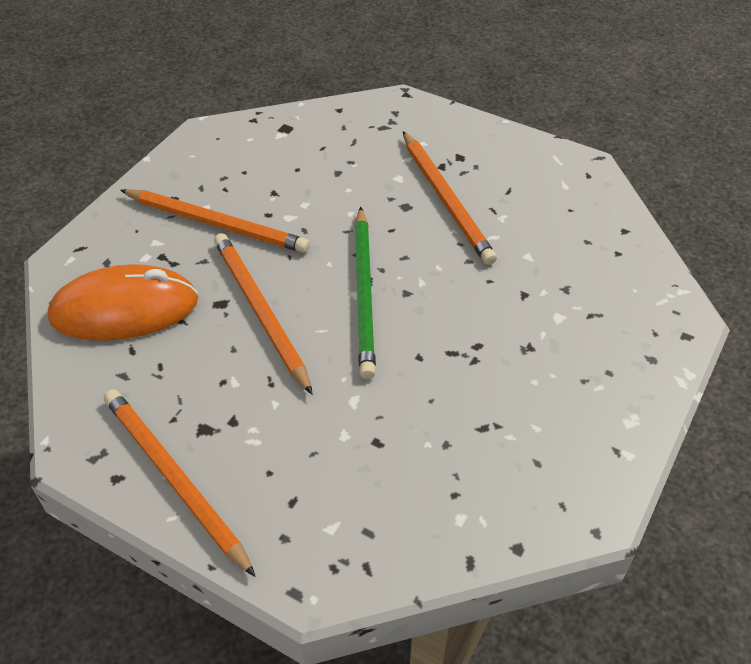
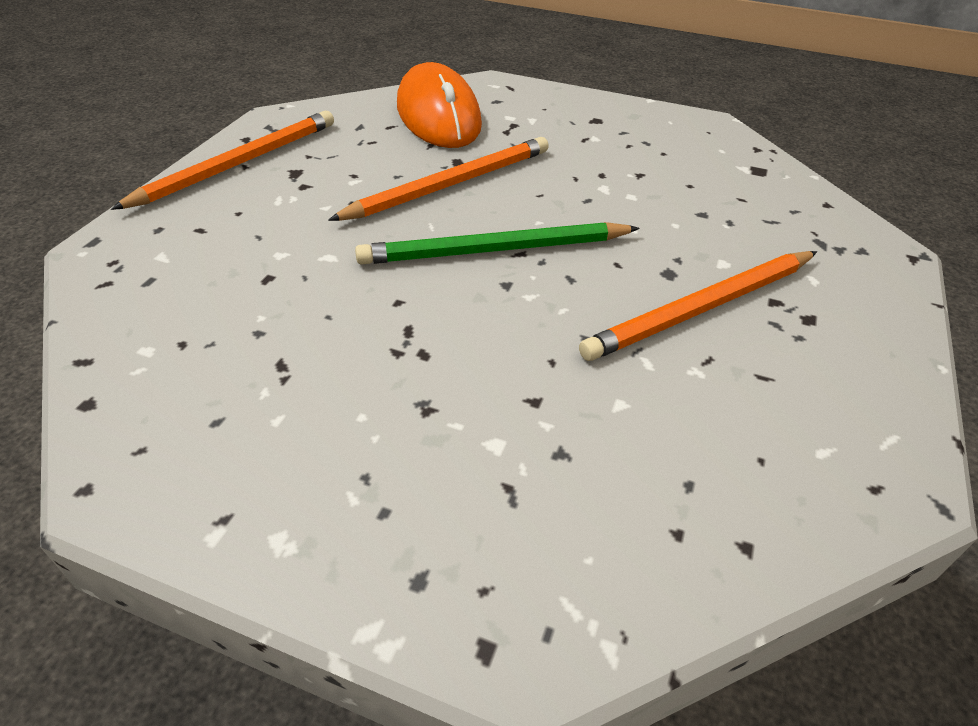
camera: 80 degrees right, 5 degrees down
orange pencil [120,189,310,253] -> none

